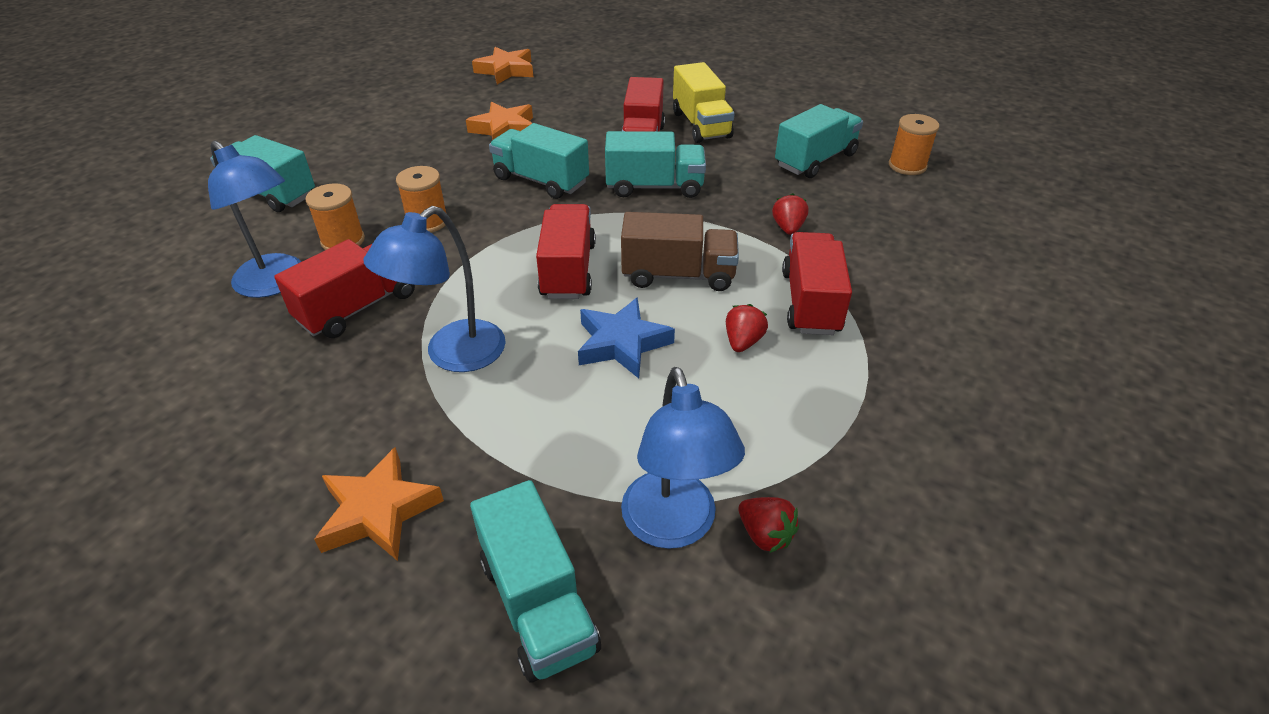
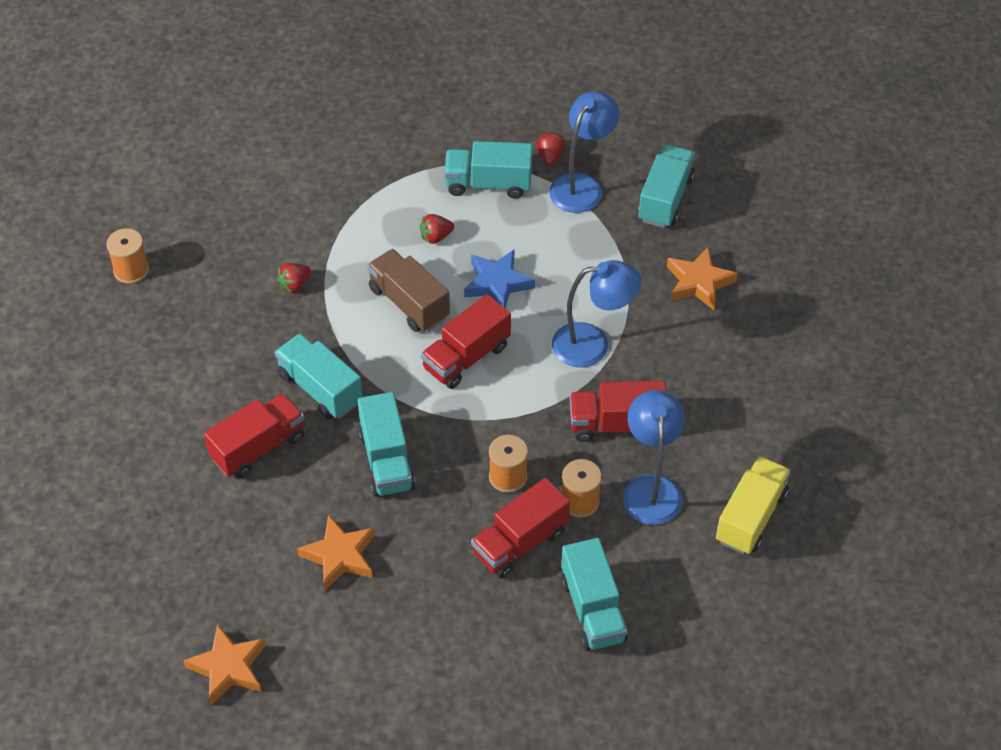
camera: 135 degrees left, 10 degrees up
yellow truck [673,62,735,143] -> yellow truck moved to [716,456,791,554]
turquoise truck [775,104,863,178] -> turquoise truck moved to [444,141,532,199]
red truck [782,232,852,335] -> red truck moved to [471,478,570,579]

